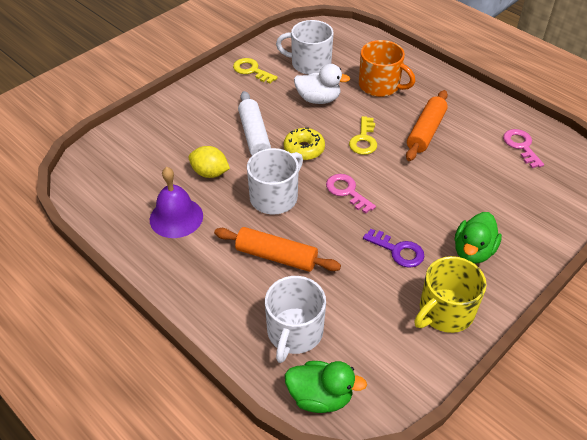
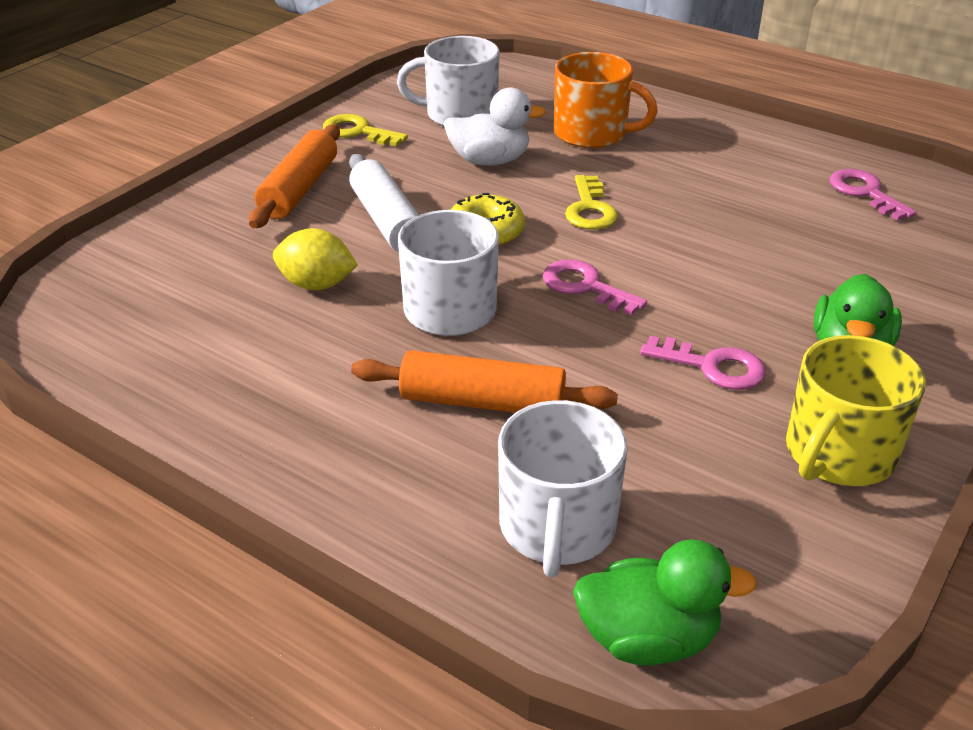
camera: 10 degrees left, 10 degrees down
purple bell [150,167,203,238] -> none
purple key [363,229,424,268] -> pink key [640,336,766,390]
orange rolling pin [406,90,448,161] -> orange rolling pin moved to [249,124,340,228]

